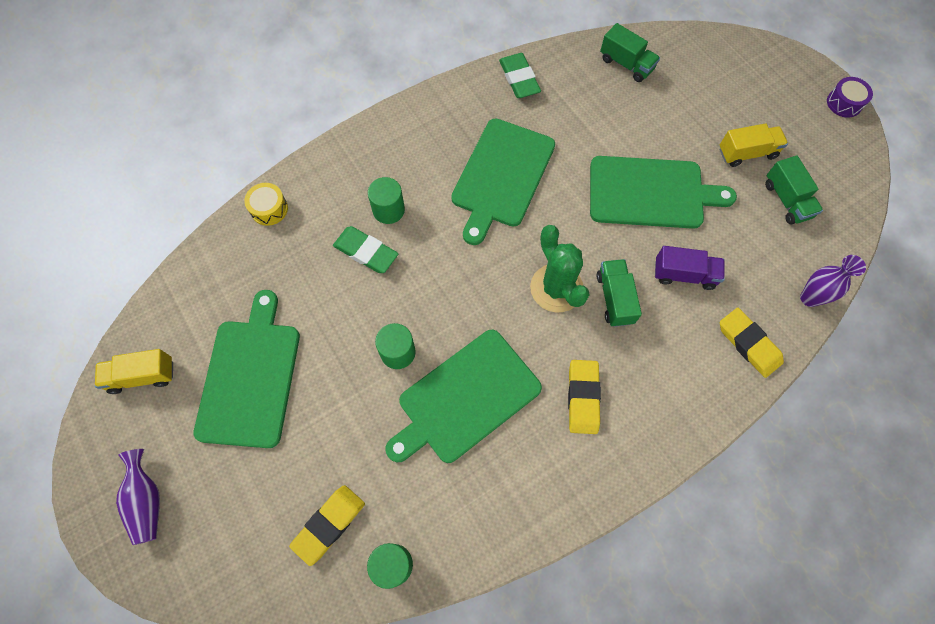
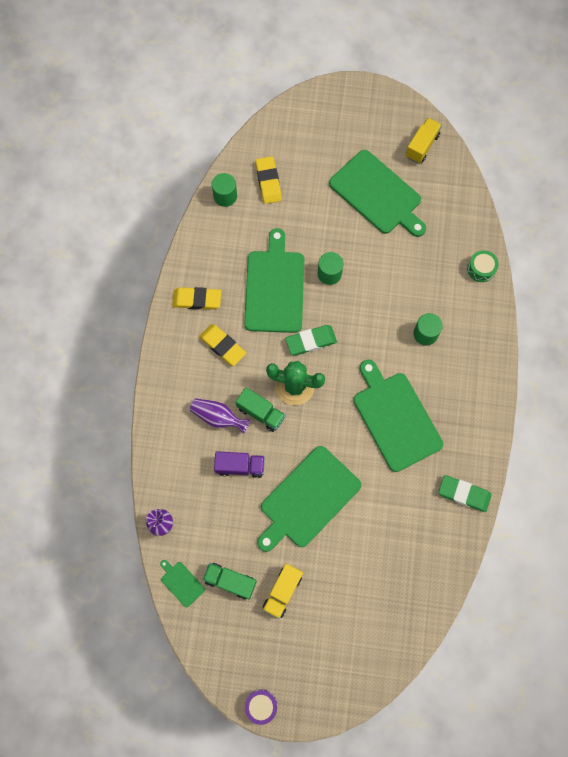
camera: 130 degrees right, 5 degrees up
purple vase [116,449,160,545] -> purple vase moved to [190,398,250,434]
yellow drum [244,183,288,226] -> green drum [467,250,499,282]
green eraser [333,226,398,273] -> green eraser moved to [285,325,337,355]
green truck [600,23,660,82] -> none
purple truck [655,246,725,290] -> purple truck turned 135 degrees counterclockwise [214,451,265,478]
yellow eraser [720,308,784,378] -> yellow eraser moved to [172,287,221,310]
none -> green cutting board [160,560,205,607]

